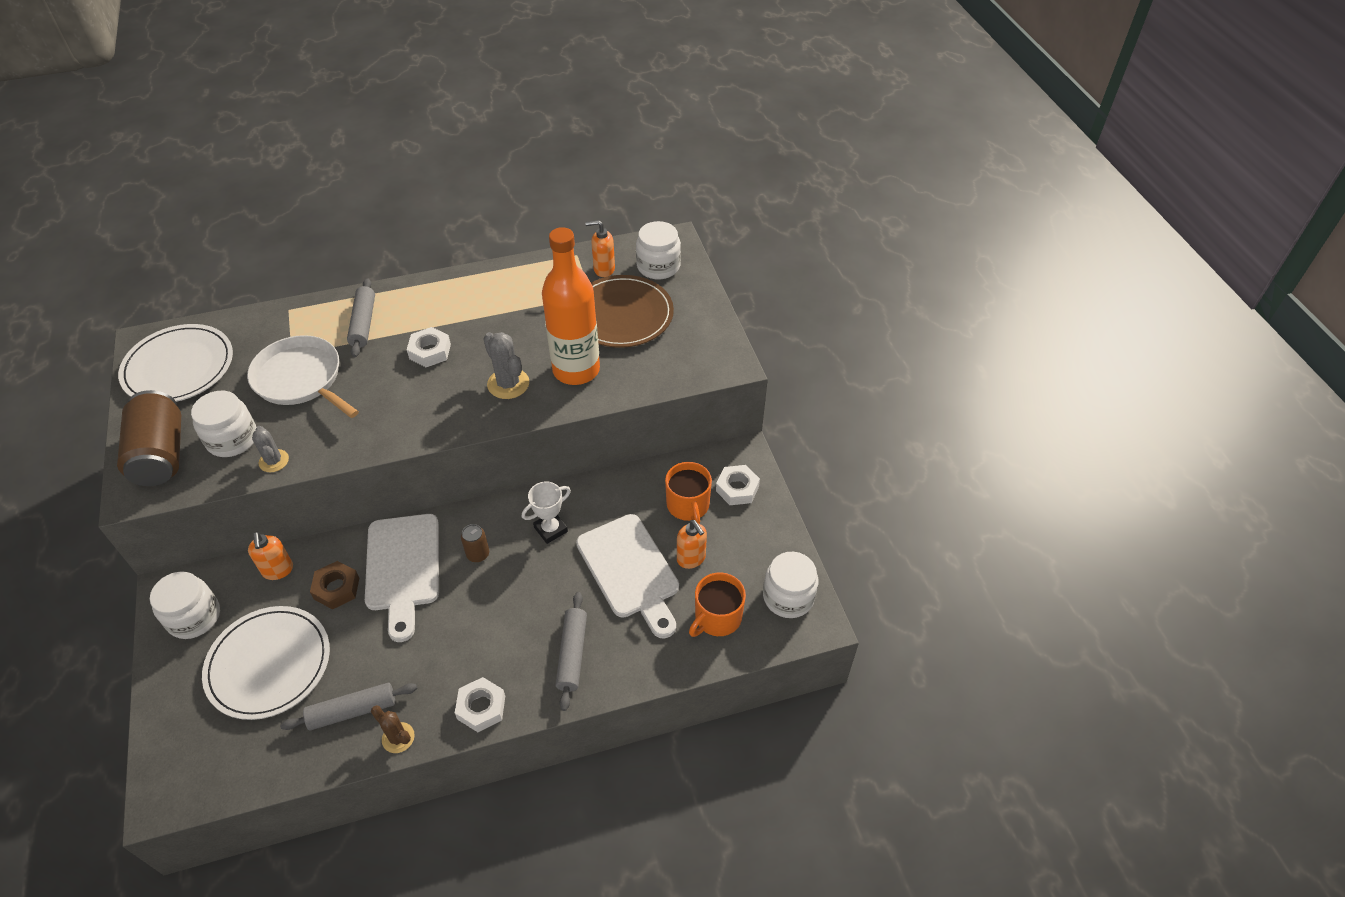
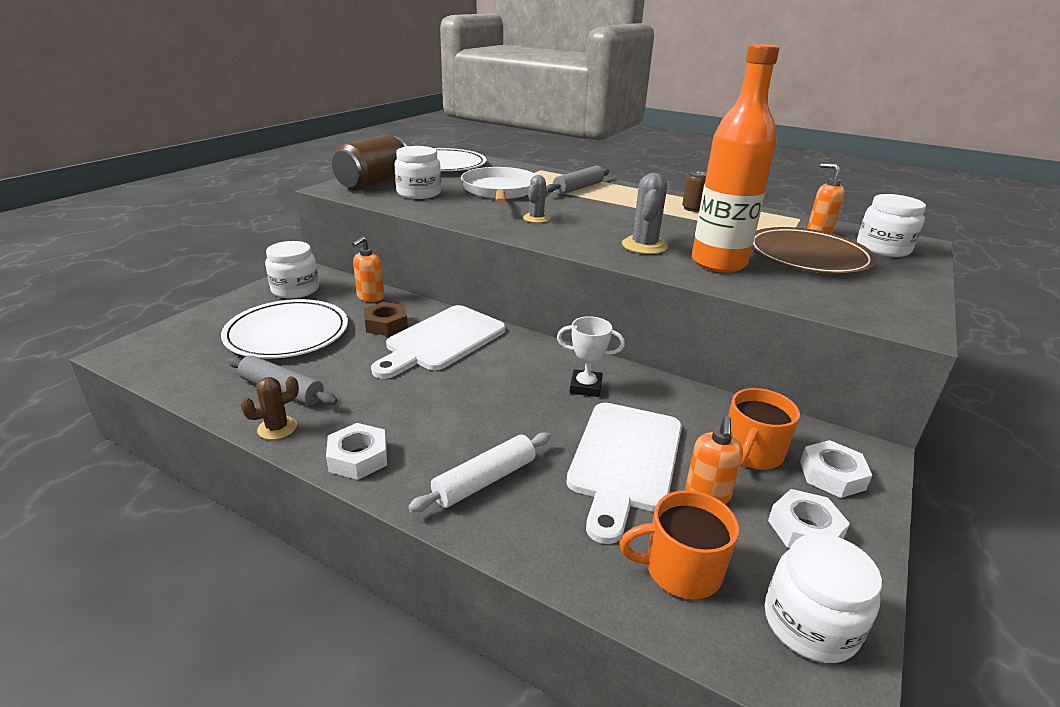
camera: 45 degrees right, 20 degrees down
grey cactus [252,426,289,472] -> grey cactus moved to [523,175,550,223]
brown cactus [371,705,415,753] -> brown cactus turned 60 degrees clockwise [240,376,299,440]
white nut [407,327,451,367] -> white nut moved to [768,489,850,548]
brown can [461,524,489,562] -> brown can moved to [682,171,707,212]
grey rolling pin [555,592,587,711] -> white rolling pin [408,432,551,512]

